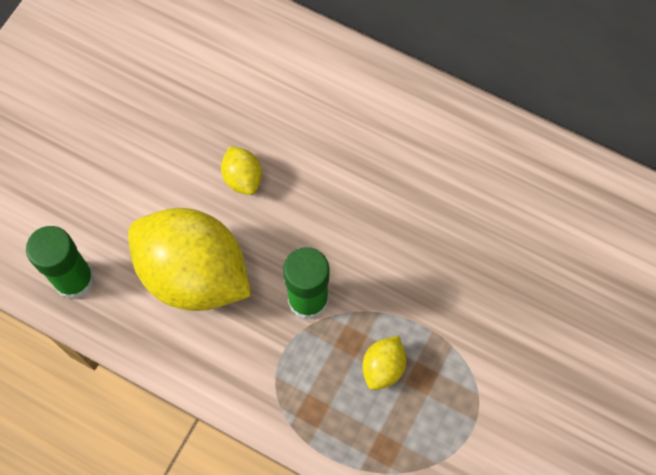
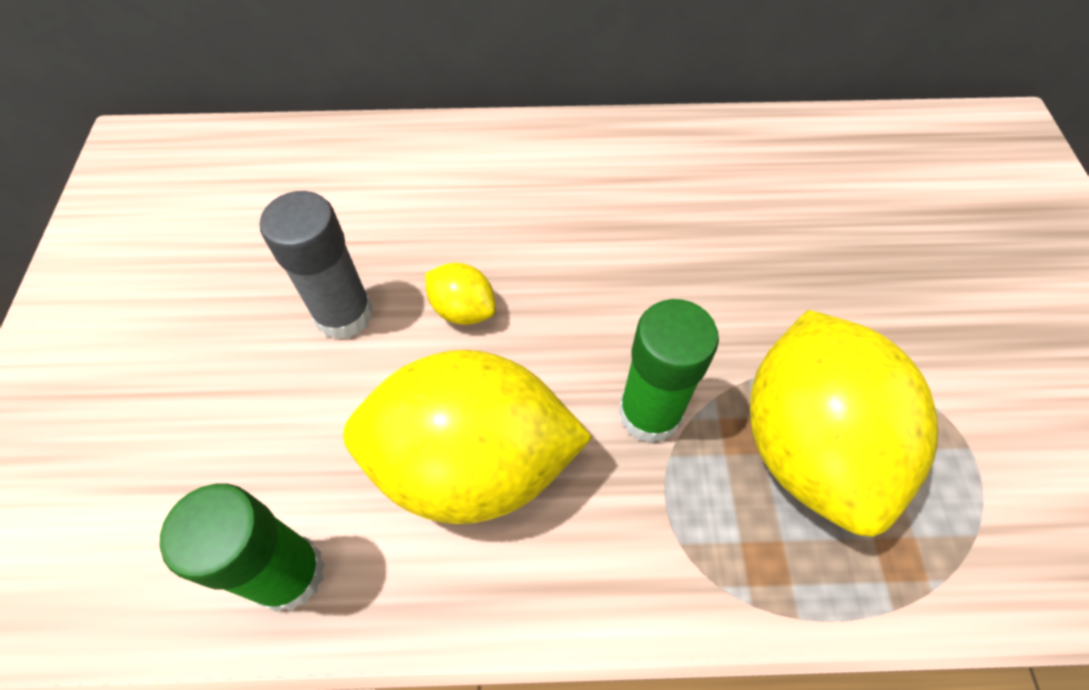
camera: 30 degrees left, 10 degrees down
yellow lemon [362,336,407,390] -> yellow lemon [750,310,938,537], size x2.34
none -> grey glue stick [260,191,373,340]

